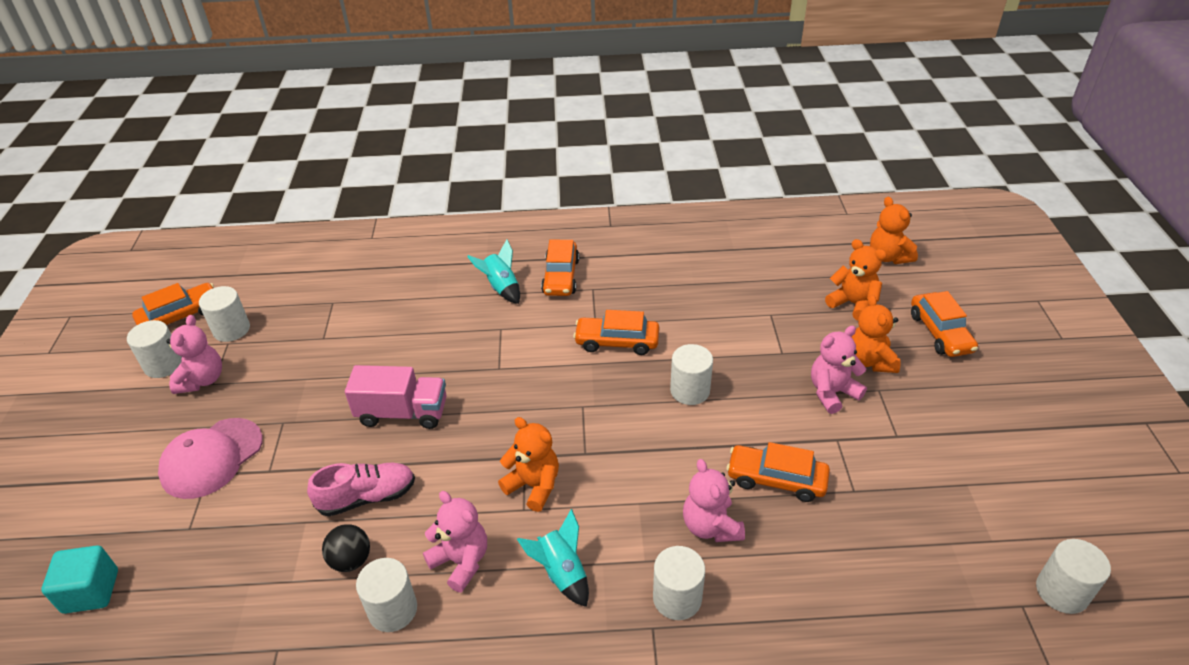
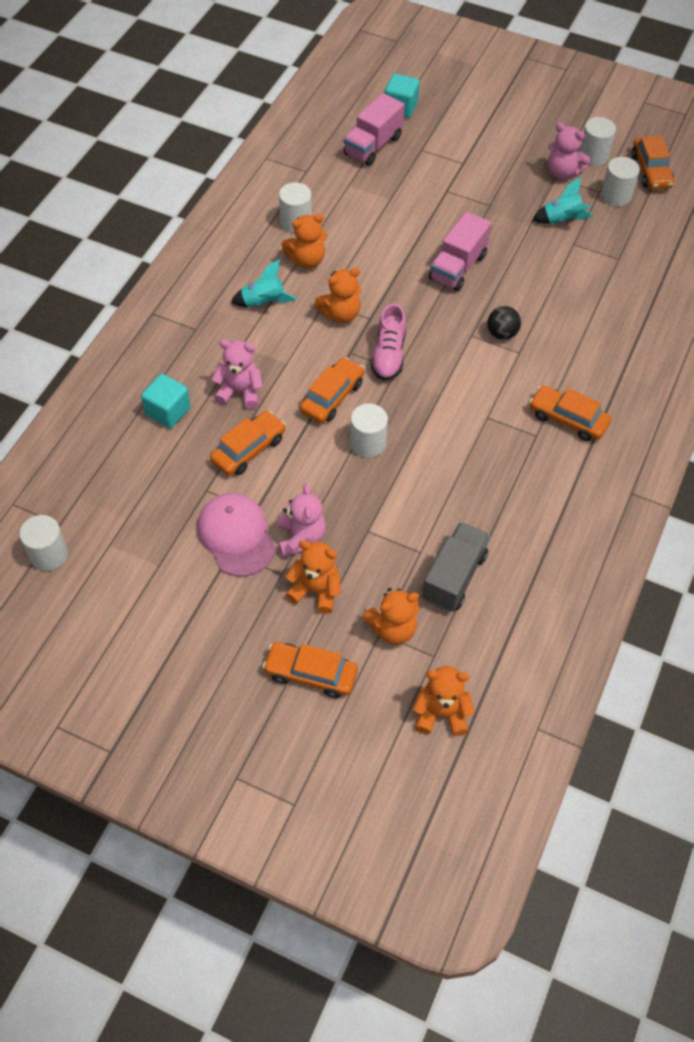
camera: 115 degrees right, 15 degrees up
pink cap [158,418,263,499] -> pink cap moved to [197,493,276,576]
pink shoe [307,463,415,516] -> pink shoe moved to [371,304,406,381]
black ball [322,524,370,572] -> black ball moved to [487,306,521,340]
pink teddy bear [423,491,487,592] -> orange teddy bear [281,213,327,268]
turquoise rocket [467,239,520,304] -> turquoise rocket moved to [532,177,593,224]
orange car [573,310,660,355] -> orange car moved to [300,357,364,423]
white cylinder [653,546,705,620] -> none
none -> turquoise cube [141,374,191,428]
none -> pink truck [344,93,405,166]
none -> grey truck [422,522,490,612]

